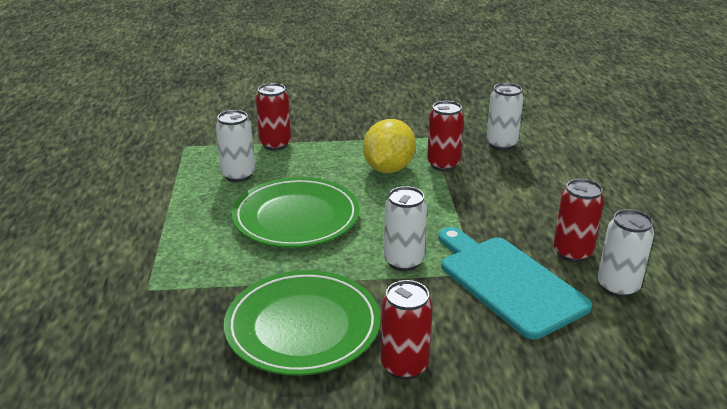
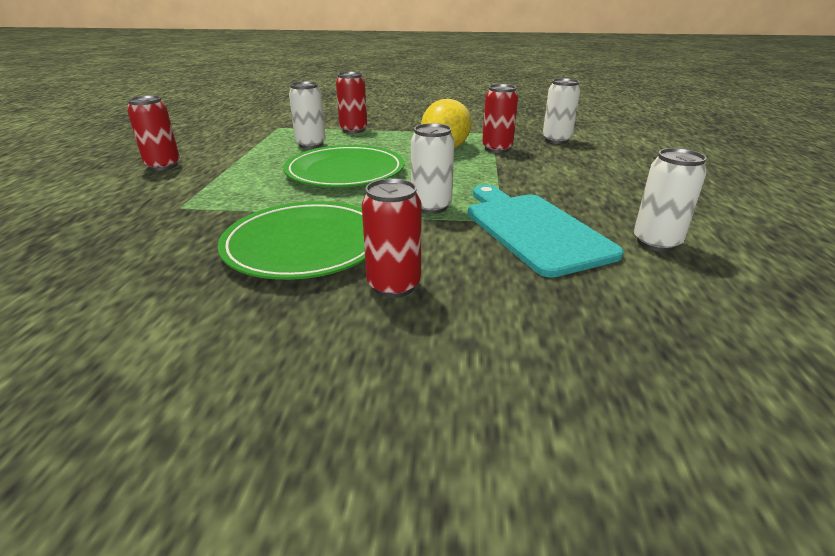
camera: 10 degrees right, 0 degrees up
red can [553,179,604,262] -> red can moved to [127,95,180,171]

